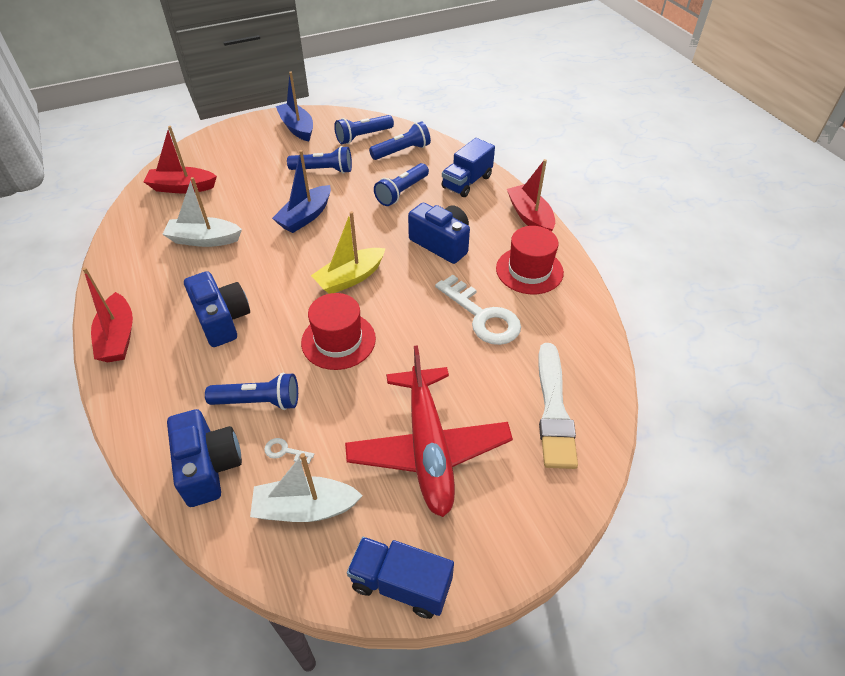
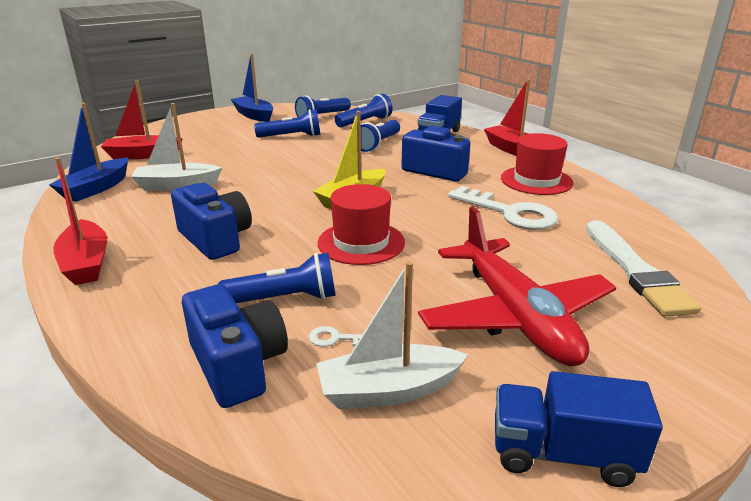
camera: 10 degrees left, 20 degrees down
blue boat [272,150,331,233] -> blue boat moved to [49,103,128,202]

